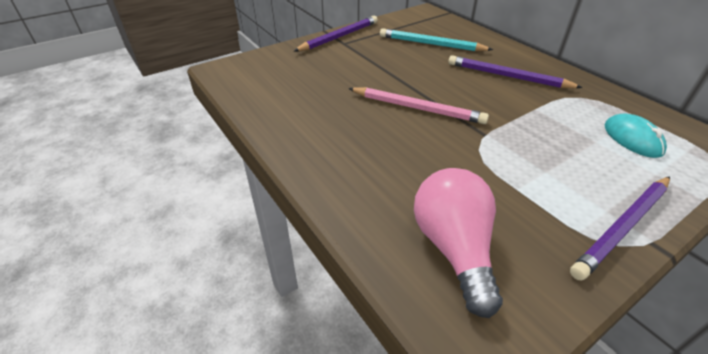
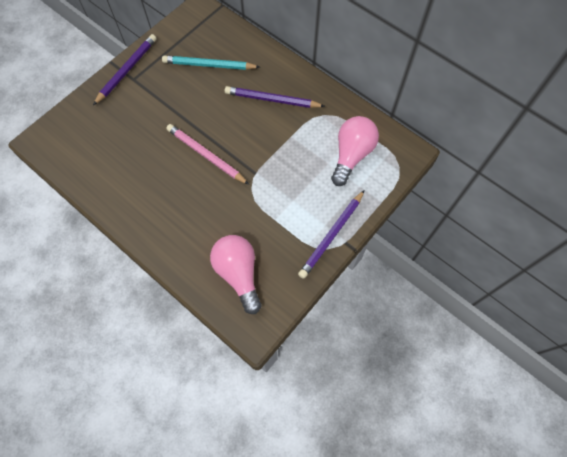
camera: 15 degrees left, 25 degrees up
pink pencil [348,87,489,124] -> pink pencil turned 150 degrees counterclockwise [166,124,249,185]
turquoise mouse [604,113,667,158] -> pink light bulb [331,116,379,186]

